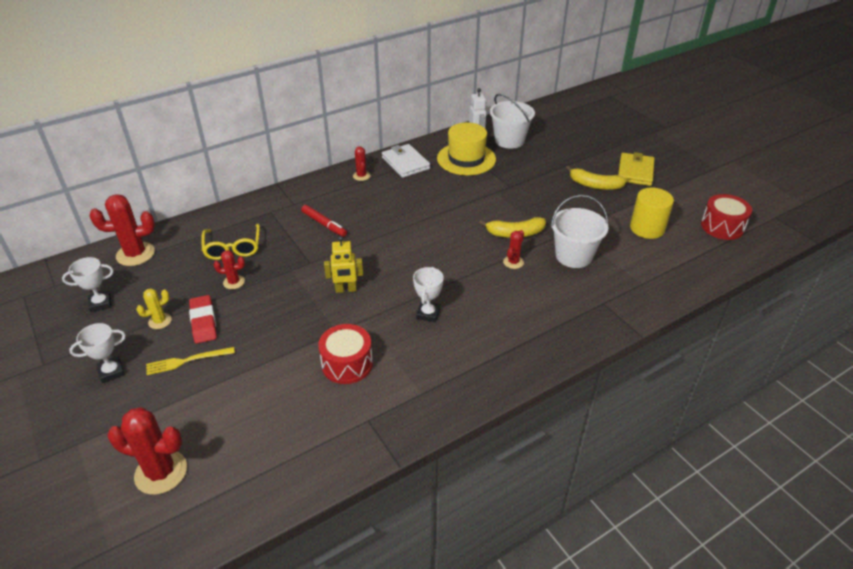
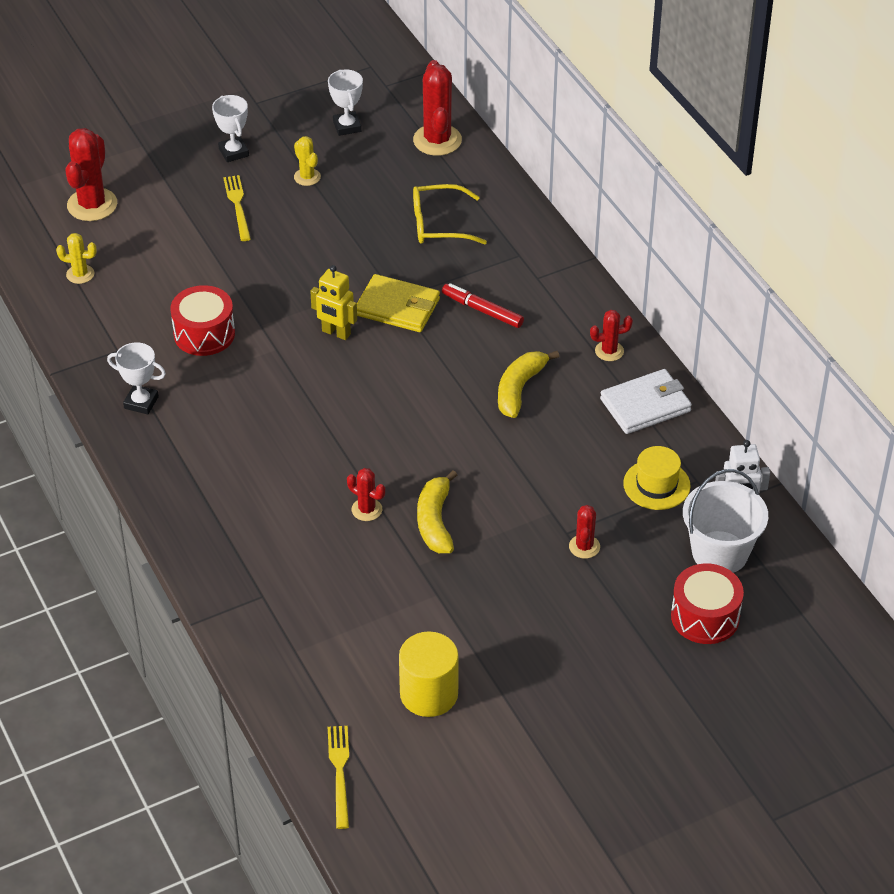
camera: 95 degrees right, 5 degrees up
red eraser [189,295,217,344] -> none
red cactus [213,250,245,289] -> red cactus moved to [569,505,600,559]
red marker [301,205,347,237] -> red marker turned 75 degrees clockwise [442,283,524,328]
yellow robot [324,236,363,293] -> yellow robot turned 60 degrees counterclockwise [310,265,357,340]
white trophy [413,267,444,322] -> white trophy moved to [107,342,166,414]
yellow hat [437,122,496,175] -> yellow hat [623,446,691,510], size x0.63
white bucket [551,195,608,268] -> none
yellow banana [566,166,627,190] -> yellow banana moved to [498,351,559,418]
yellow wallet [618,152,655,186] -> yellow wallet moved to [357,274,440,332]
red drum [701,194,752,240] -> red drum moved to [671,564,744,644]
none -> yellow cactus [56,233,97,284]
none -> yellow fork [328,726,349,829]

